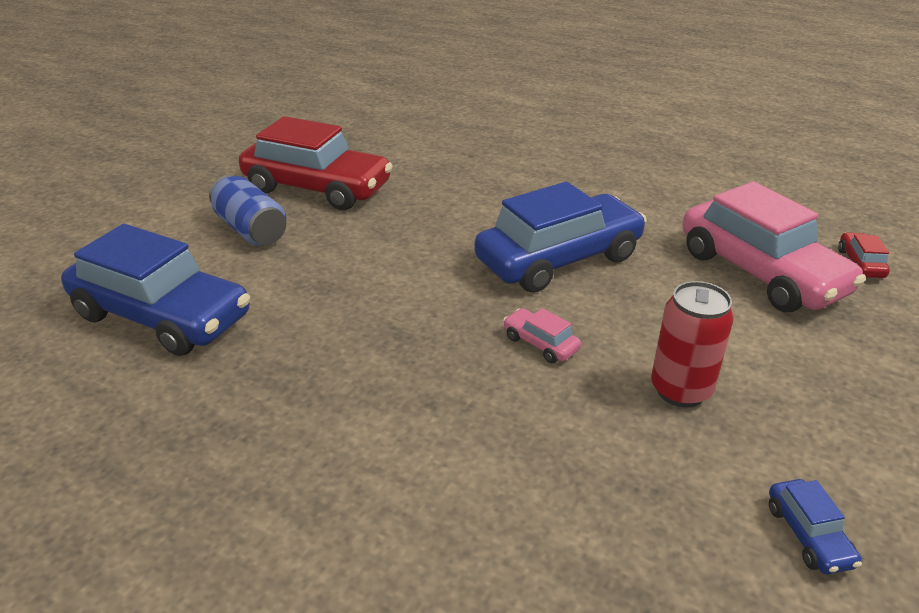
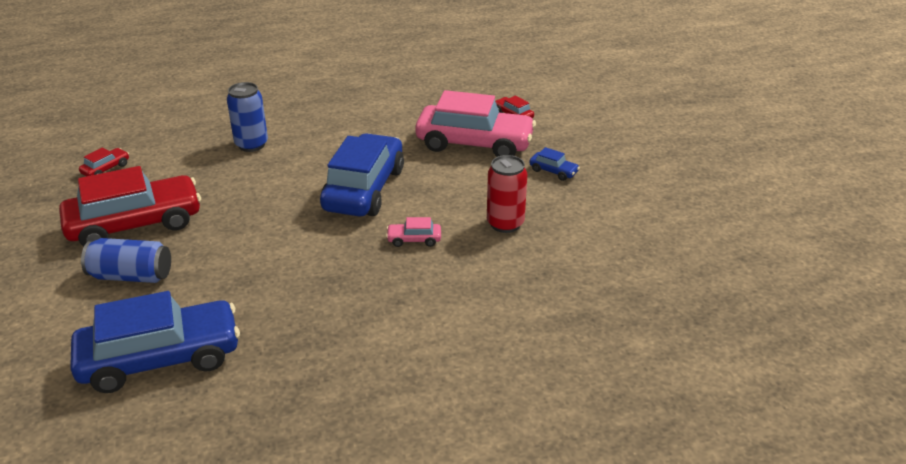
camera: 45 degrees left, 0 degrees up
blue car [769,479,862,575] -> blue car moved to [529,147,580,181]
none -> red car [79,148,129,176]
none -> blue can [227,82,268,152]

